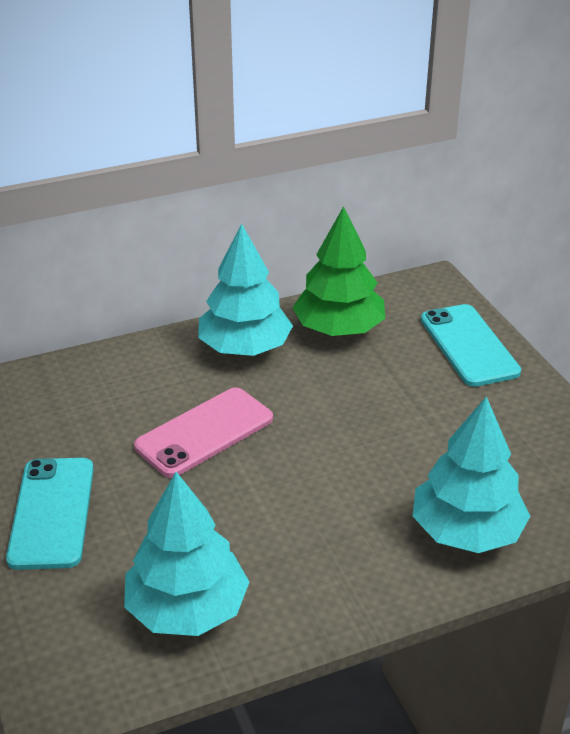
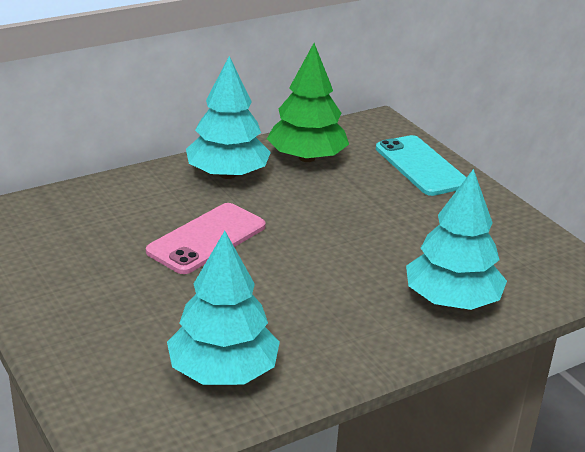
camera: 10 degrees left, 5 degrees down
turquoise phone [6,458,94,570] -> none

